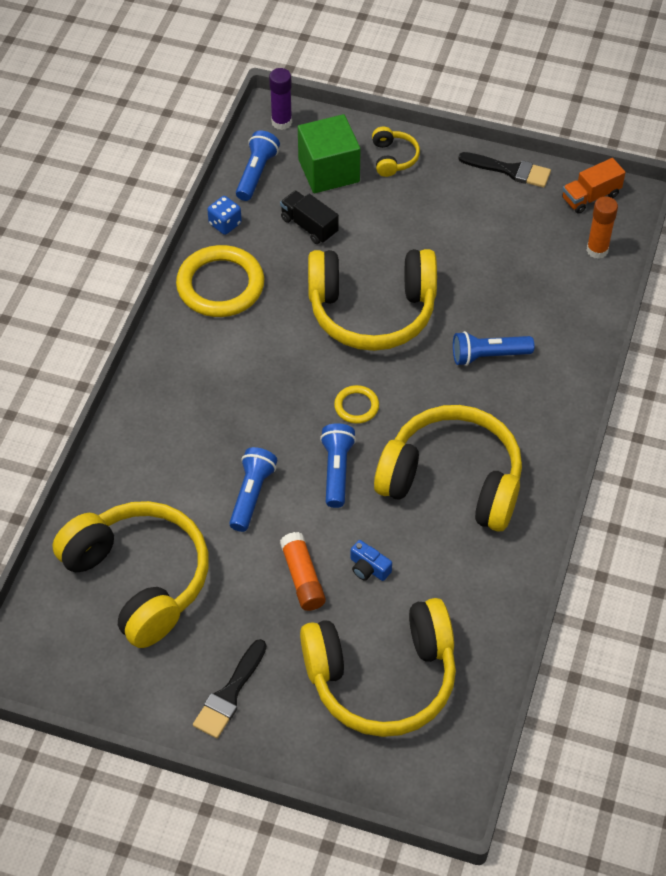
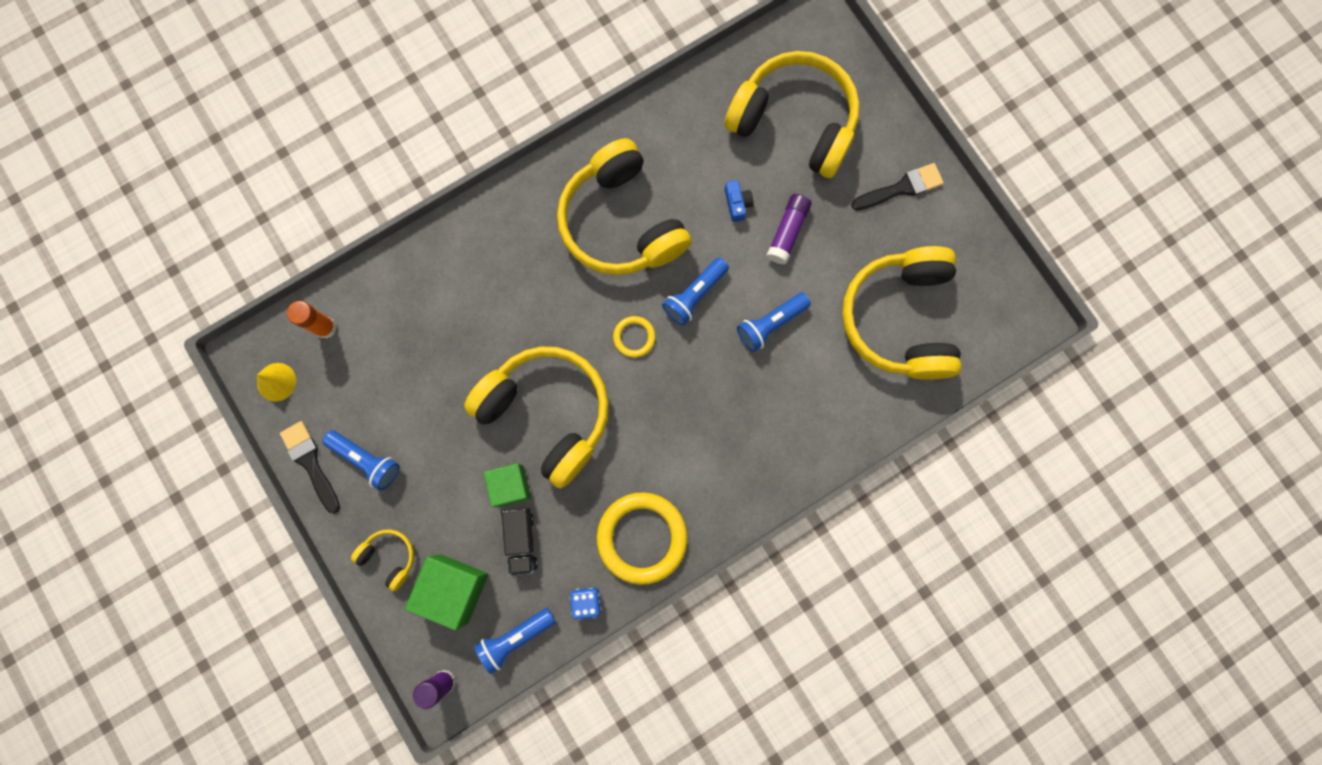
camera: 140 degrees left, 25 degrees up
orange glue stick [280,532,326,611] -> purple glue stick [767,194,812,264]
yellow headphones [372,127,420,177] -> yellow headphones turned 90 degrees clockwise [351,529,414,591]
blue flashlight [453,331,534,366] -> blue flashlight moved to [322,430,399,491]
orange truck [562,158,626,214] -> yellow cone [257,363,296,402]
none -> green cube [483,463,531,507]

